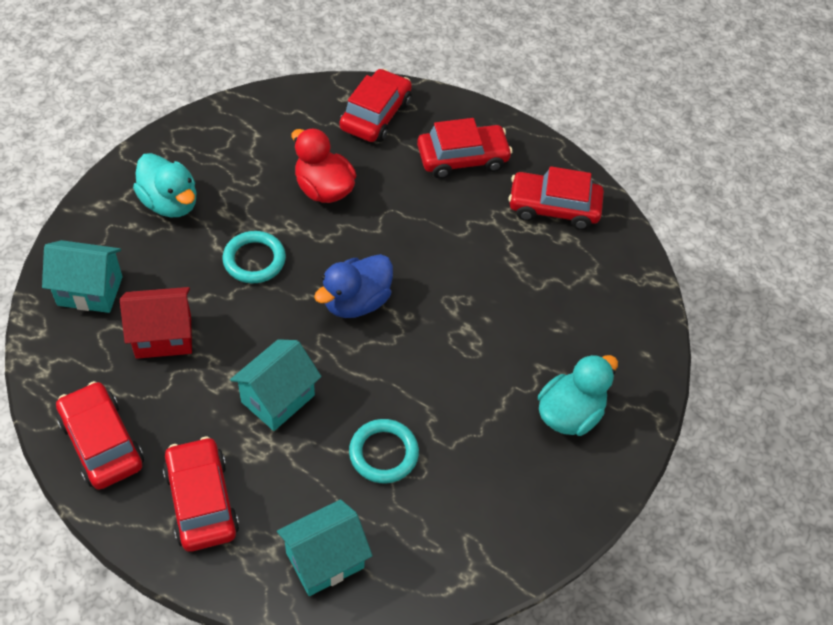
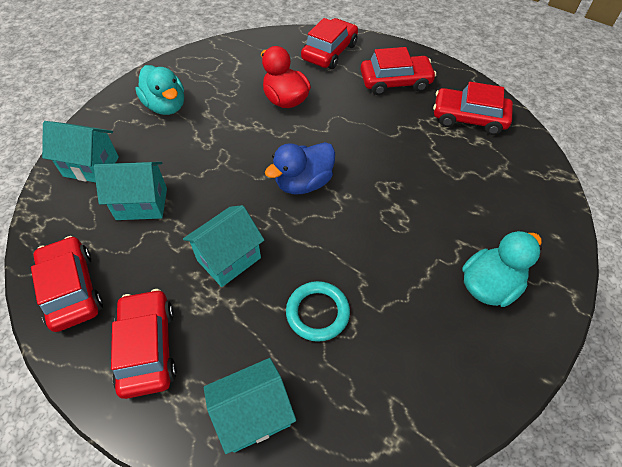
camera: 10 degrees right, 0 degrees up
red house [120,287,192,359] -> turquoise house [94,162,167,220]
turquoise ring [223,231,286,283] -> none

